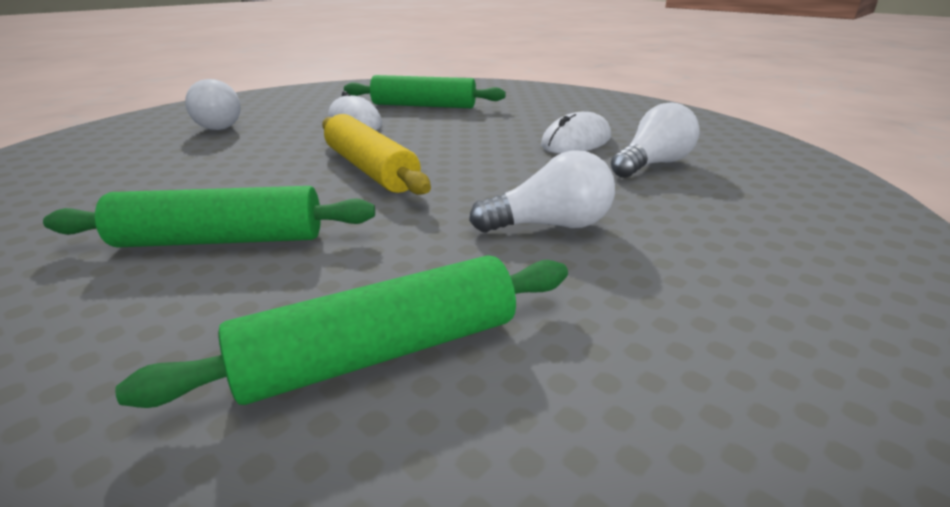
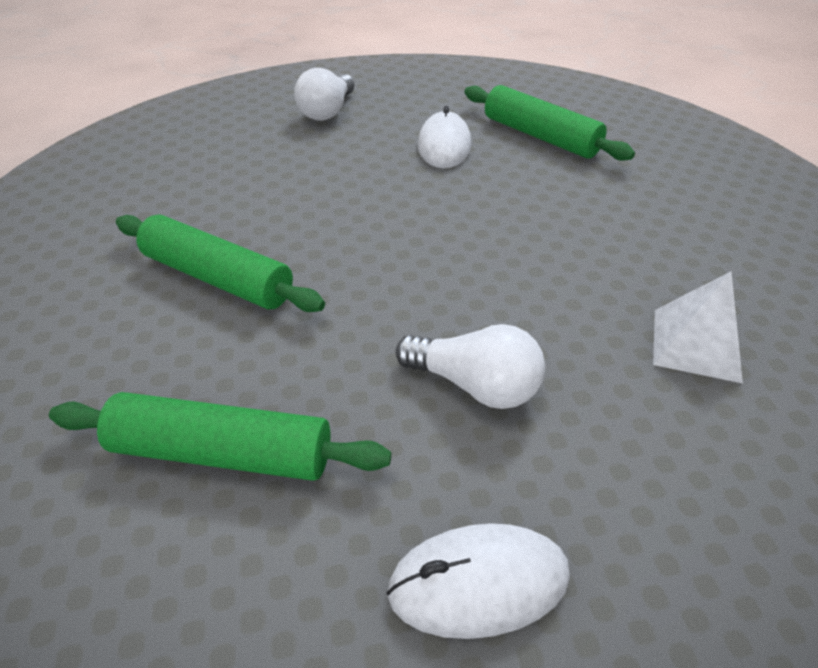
camera: 35 degrees right, 15 degrees up
yellow rolling pin [322,114,431,195] -> none
white mouse [541,112,611,153] -> white mouse moved to [387,523,570,639]
white light bulb [611,102,700,178] -> white pyramid [653,272,743,383]

